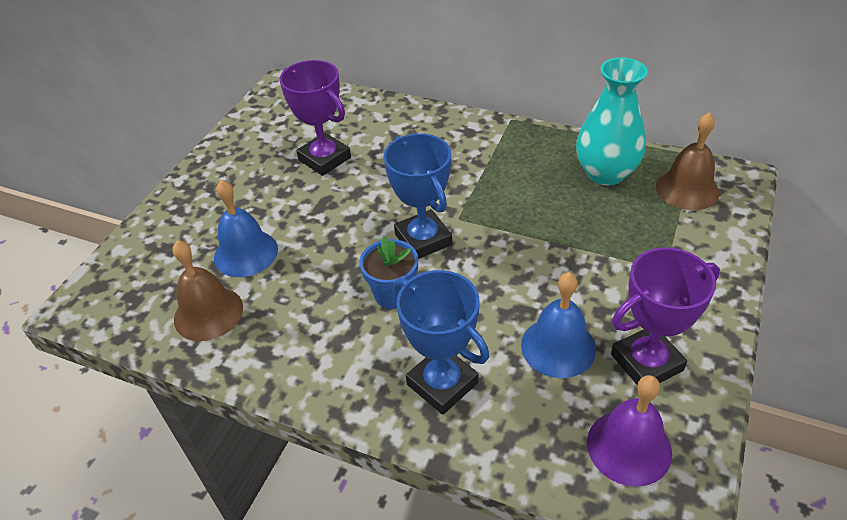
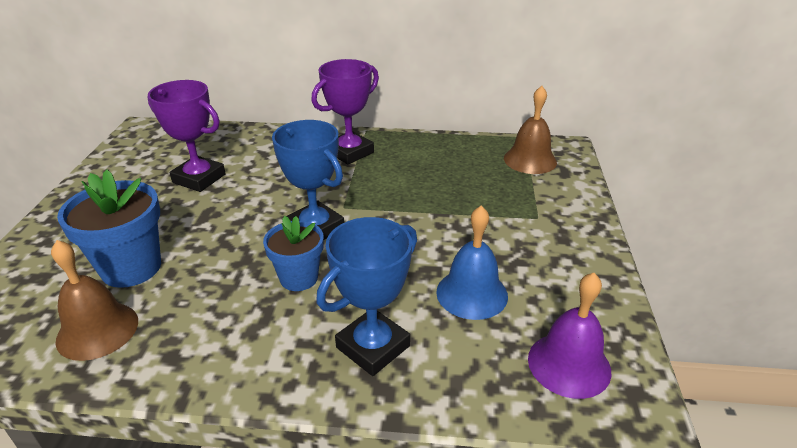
camera: 20 degrees left, 10 degrees down
blue bell [214,179,278,277] -> blue flower pot [57,169,161,288]
blue trophy [393,270,489,415] -> blue trophy turned 75 degrees counterclockwise [316,217,417,376]
turquoise vase [576,57,648,186] -> none
purple trophy [611,247,720,386] -> purple trophy moved to [311,59,379,165]

